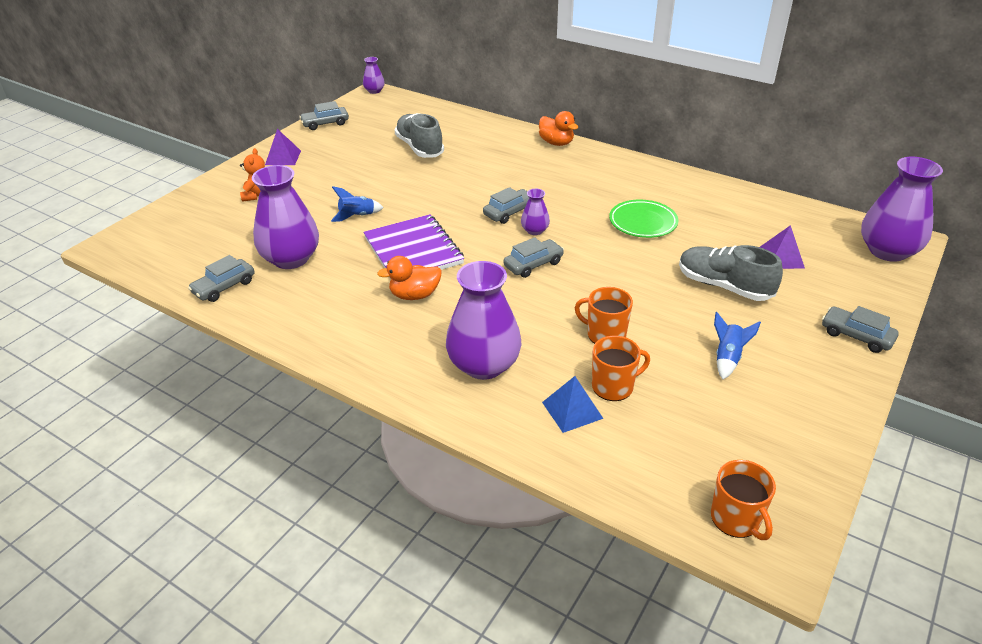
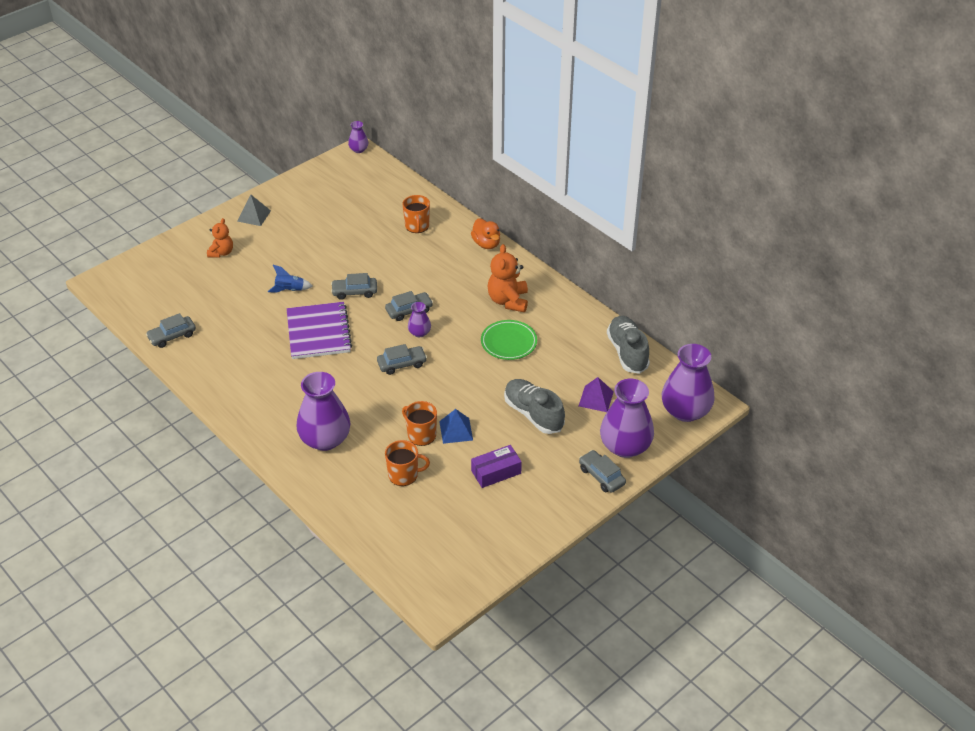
camera: 15 degrees right, 5 degrees up
purple vase [252,165,319,269] -> purple vase moved to [600,379,654,458]
purple pyramid [265,129,301,165] -> grey pyramid [237,195,271,226]
grey car [299,101,349,130] -> grey car moved to [331,273,377,300]
orange duck [377,256,442,300] -> none
grey shoe [395,113,444,158] -> grey shoe moved to [607,316,650,374]
blue pyramid [542,376,603,433] -> blue pyramid moved to [439,409,473,444]
orange mug [711,460,776,540] -> orange mug moved to [403,195,430,233]
blue rocket [714,312,761,380] -> purple box [471,445,522,488]
none -> orange teddy bear [487,244,528,312]

